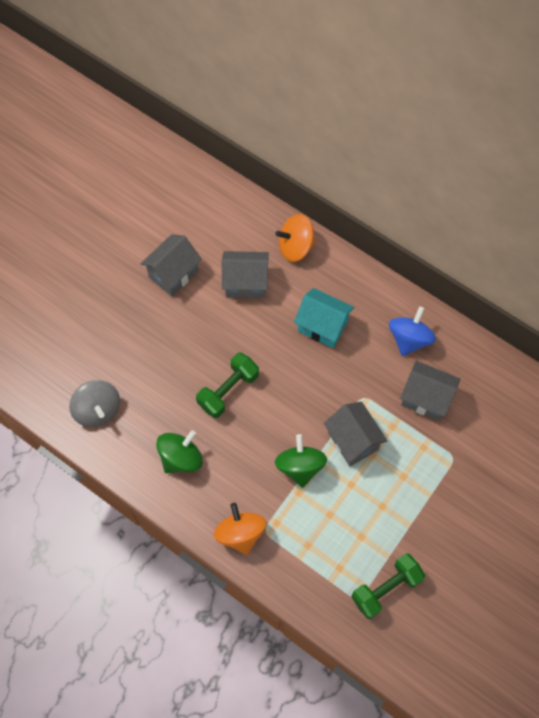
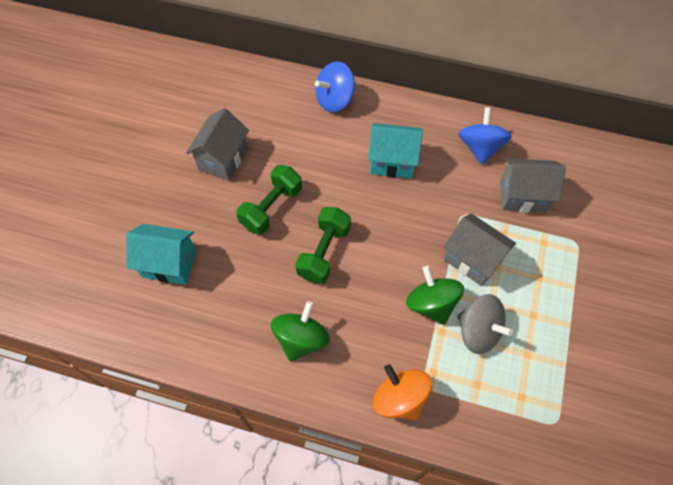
camera: 20 degrees left, 5 degrees down
grey spinning top [69,380,120,427] -> grey spinning top moved to [458,294,513,354]
grey house [222,251,269,298] -> none
orange spinning top [275,214,316,262] -> blue spinning top [315,61,355,112]
green dumbbell [352,554,425,619] -> green dumbbell moved to [236,165,302,235]
none -> turquoise house [126,224,196,285]

